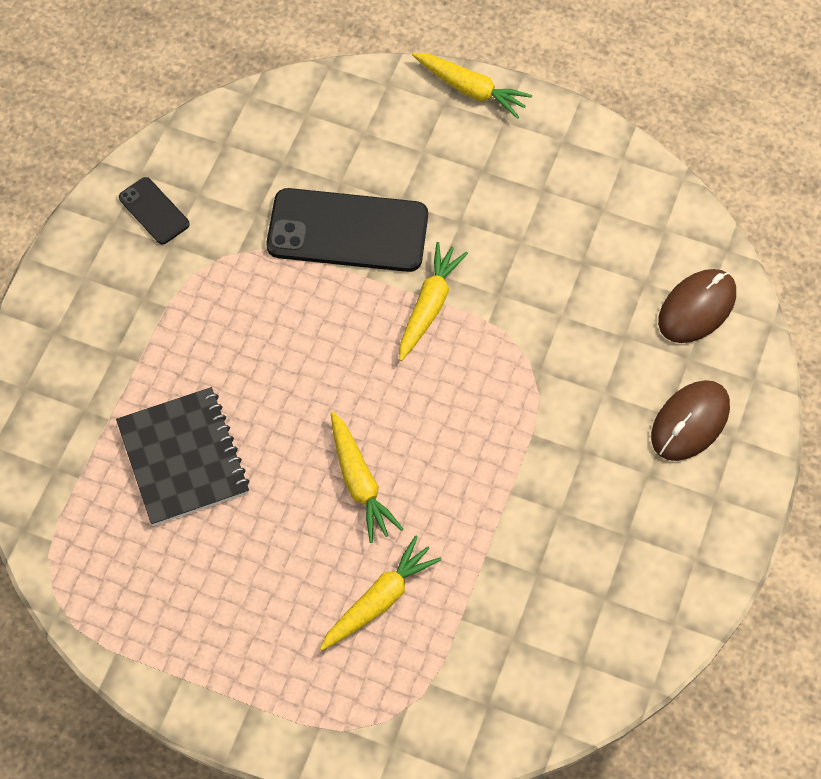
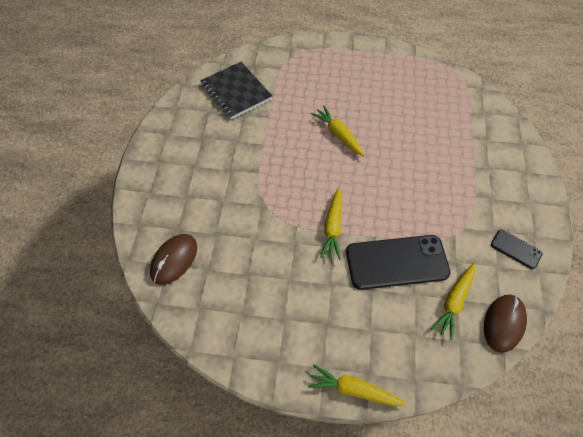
camera: 165 degrees right, 5 degrees down
black notebook [116,387,250,526] -> black notebook moved to [200,62,272,119]
yellow carrot [320,536,441,651] -> yellow carrot moved to [431,263,475,340]
brown mouse [651,380,730,461] -> brown mouse moved to [484,294,527,353]

